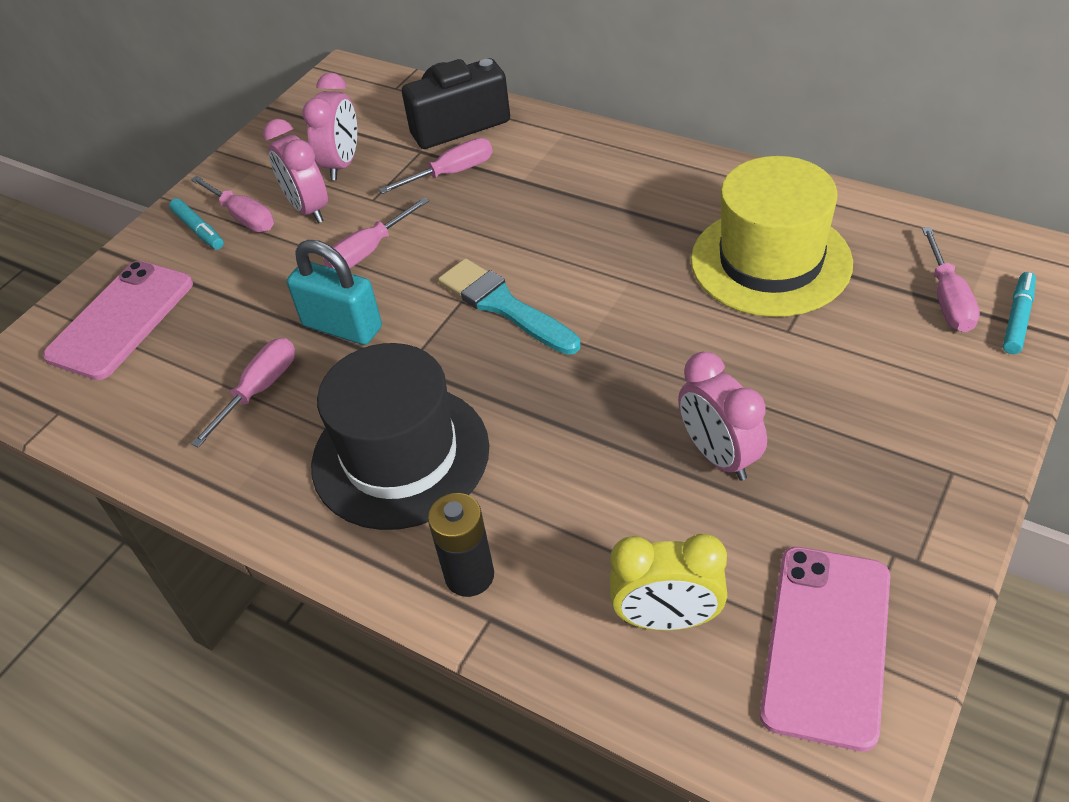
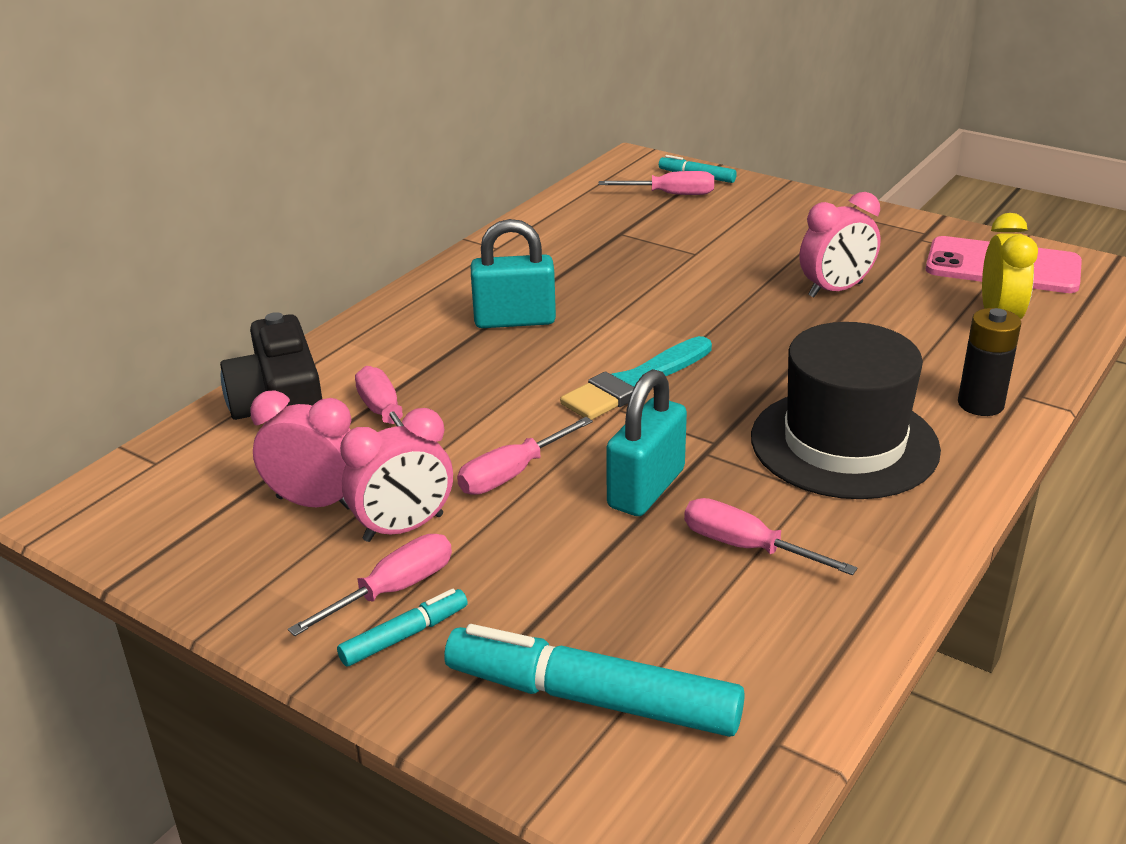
camera: 90 degrees left, 15 degrees down
pink phone [43,261,193,380] -> turquoise marker [445,624,745,737]
pink screwdriver [323,197,429,269] -> pink screwdriver turned 90 degrees clockwise [457,417,593,495]
yellow hat [691,156,853,317] -> none
none -> turquoise padlock [471,219,556,328]

